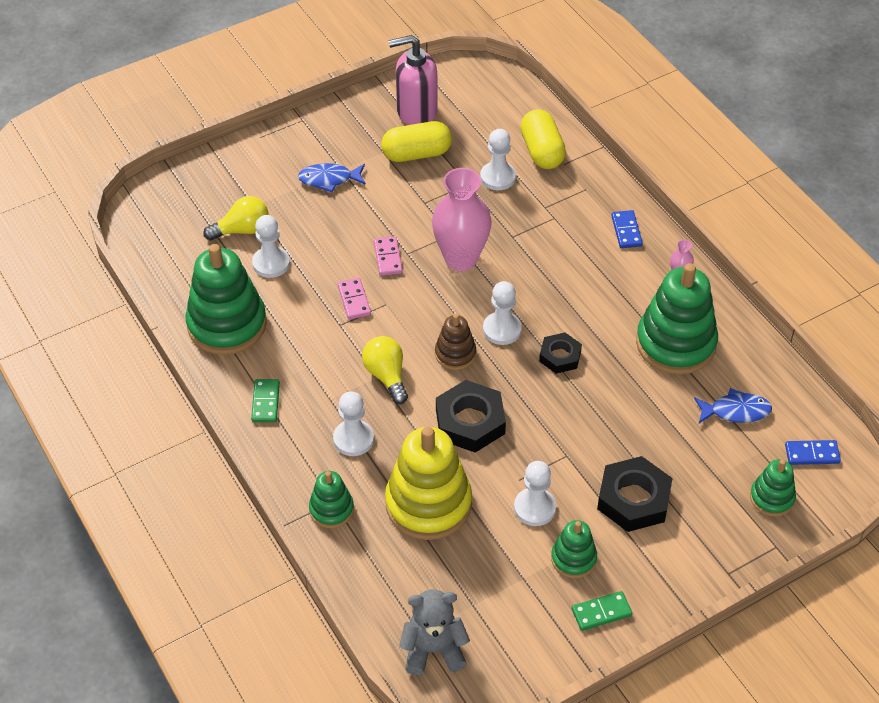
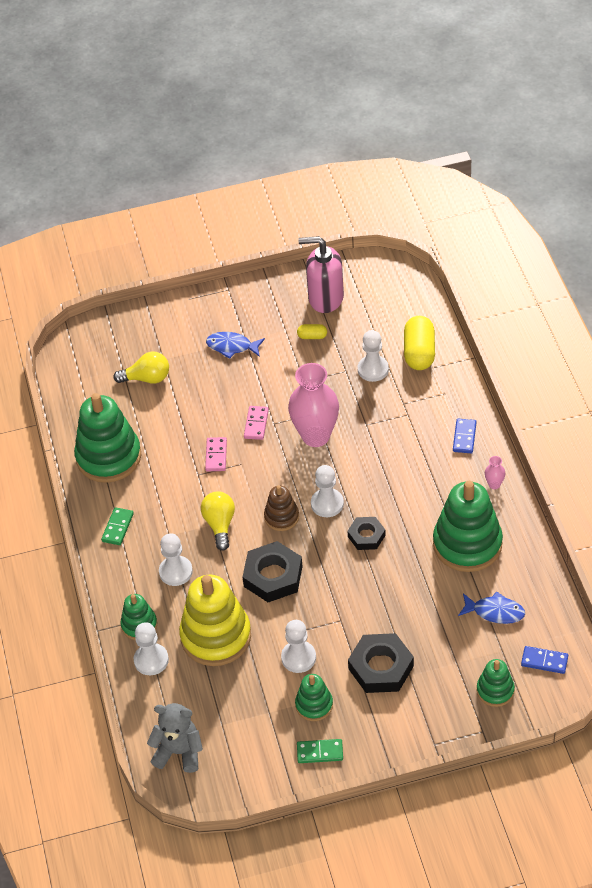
camera: 20 degrees right, 0 degrees up
white pawn [252,215,290,278] -> white pawn moved to [134,622,169,675]
yellow capsule [381,121,452,162] -> yellow capsule [297,324,327,339], size x0.49

